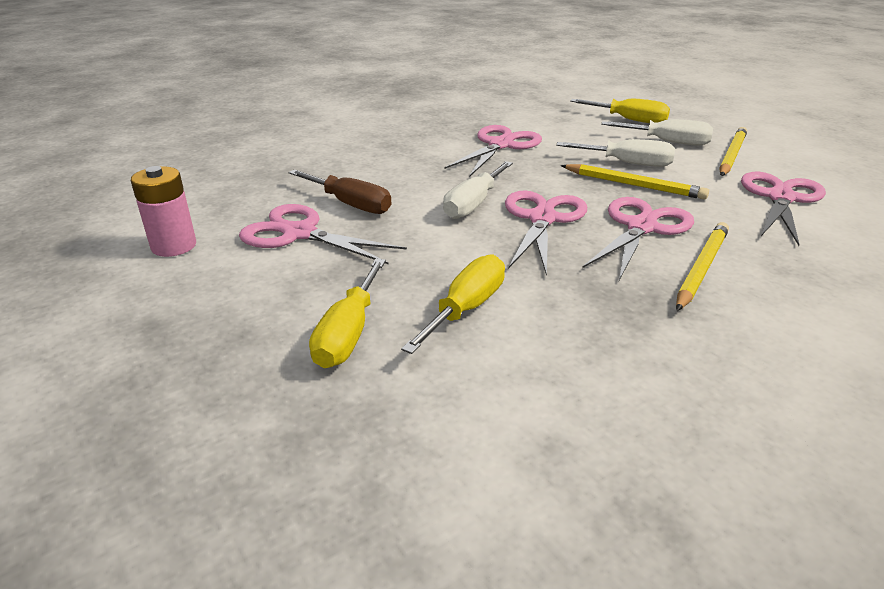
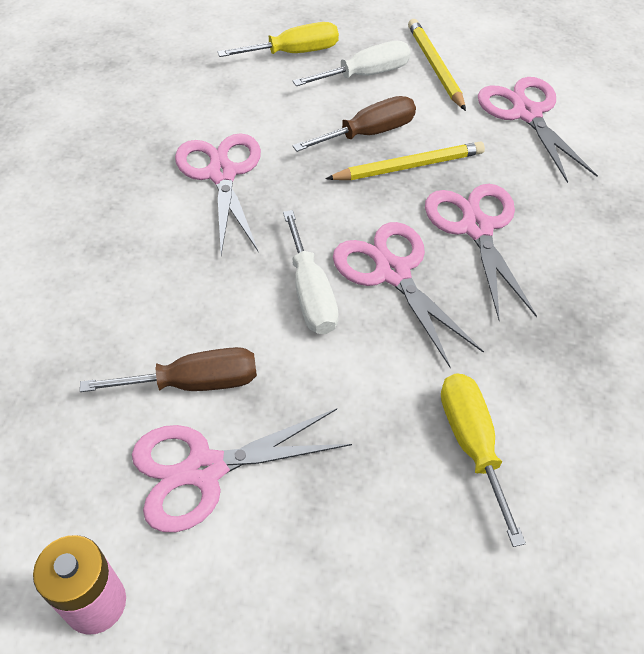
camera: 45 degrees left, 20 degrees up
yellow screwdriver [309,259,386,368] -> none
white screwdriver [556,139,675,167] -> brown screwdriver [292,96,416,152]
yellow pencil [676,222,729,311] -> none

